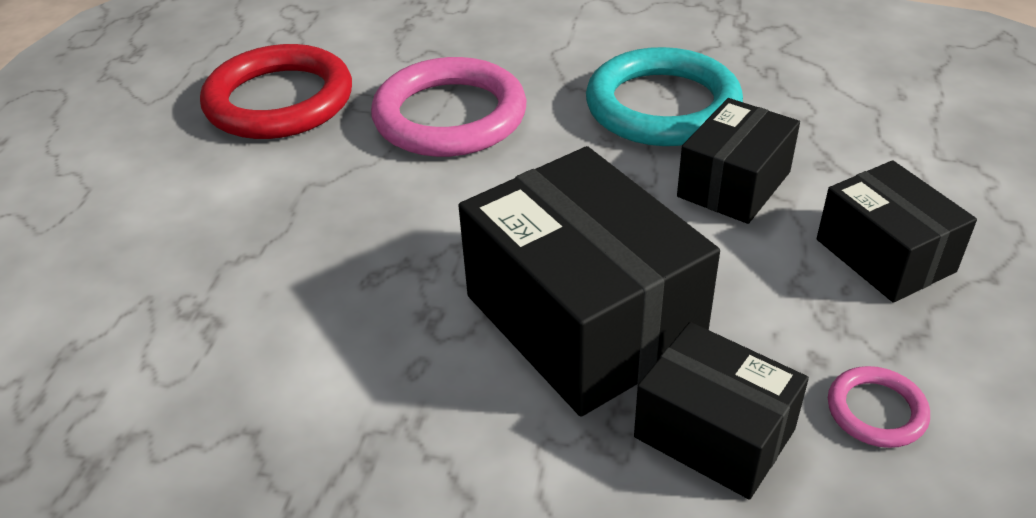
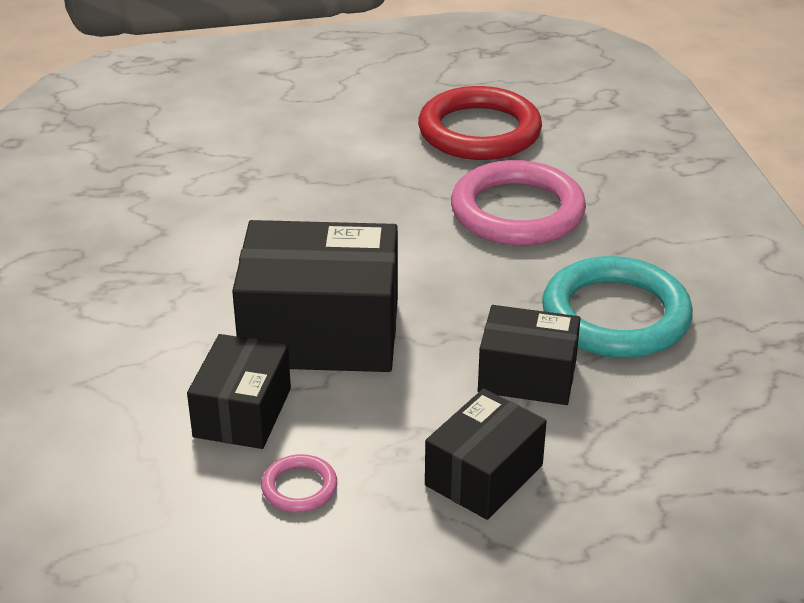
camera: 65 degrees right, 5 degrees down
black box [459,146,720,416] -> black box turned 60 degrees clockwise [232,220,398,372]

